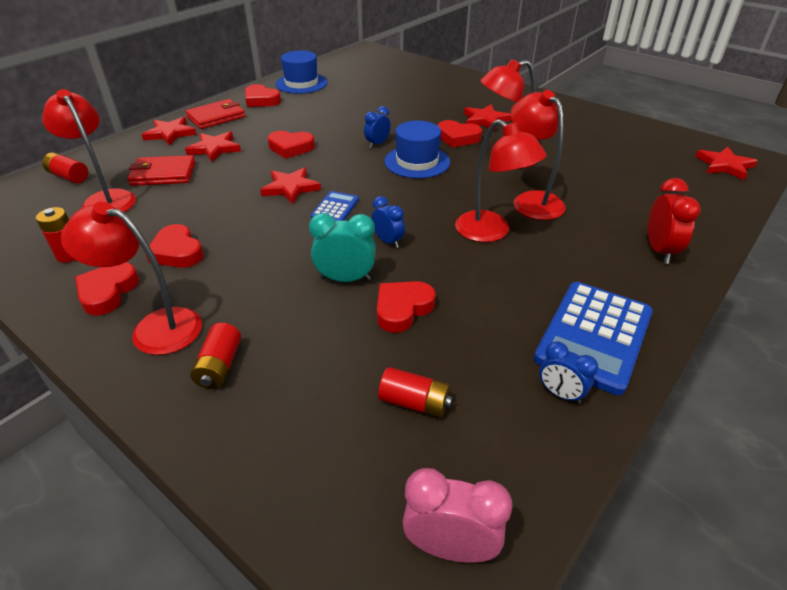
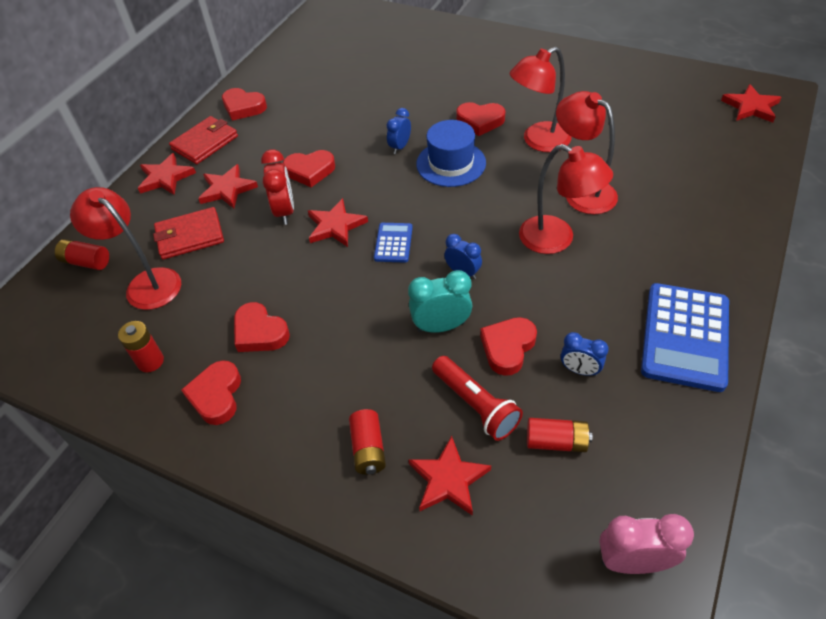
camera: 10 degrees left, 10 degrees up
red lamp [61,202,202,355] -> none
blue hat [276,50,328,94] -> none
red star [464,104,511,131] -> red star moved to [408,436,491,516]
blue clock [539,341,598,404] -> blue clock moved to [561,332,609,376]
red clock [648,178,701,264] -> red clock moved to [261,149,294,225]
none -> red flashlight [432,356,523,441]

